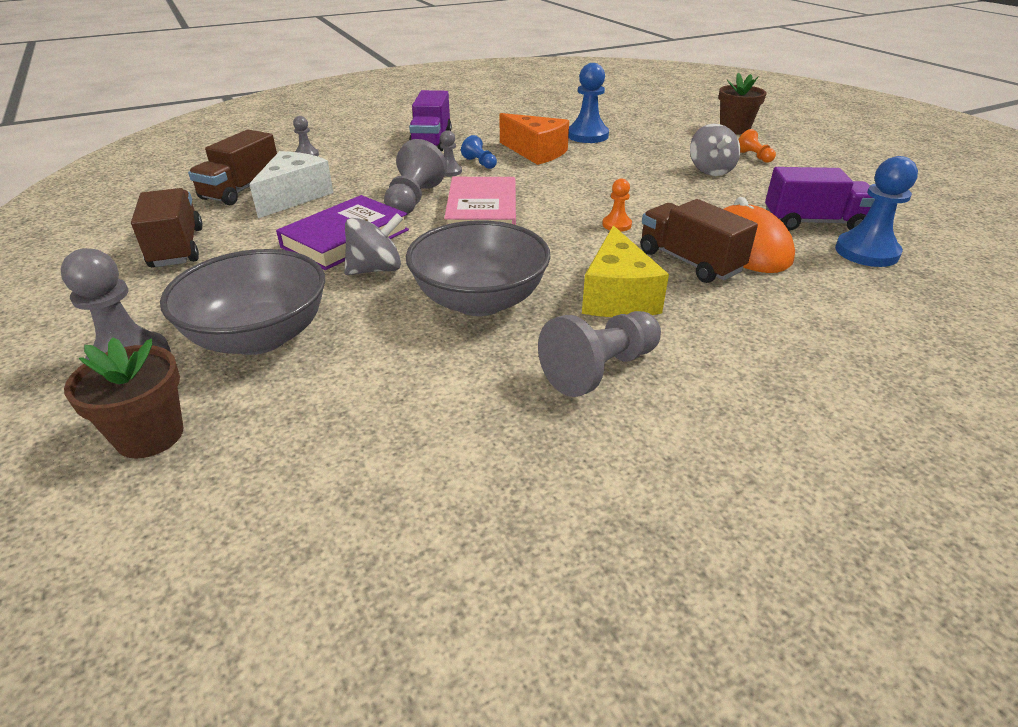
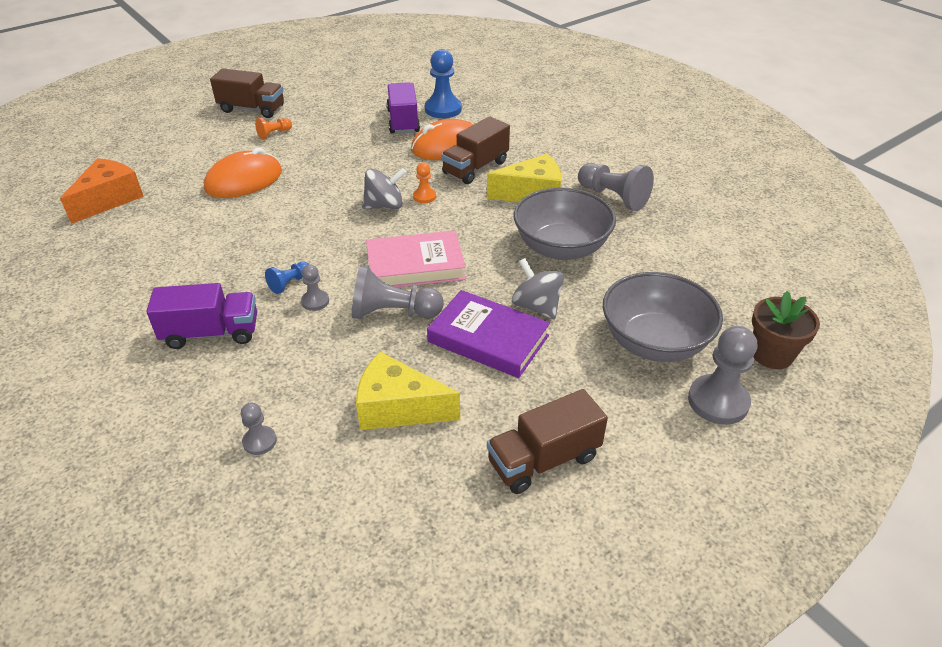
camera: 100 degrees left, 5 degrees up
brown truck [188,130,277,205] -> brown truck moved to [210,69,284,118]
white cheese [249,151,333,218] -> yellow cheese [356,352,460,430]
orange cheese [500,113,569,165] -> orange cheese moved to [60,158,144,224]
blue pawn [568,63,609,143] -> none
grey spinning top [690,124,740,176] -> grey spinning top moved to [362,168,406,209]
brown flower pot [719,72,767,134] -> none
none -> orange mouse [204,147,282,198]

